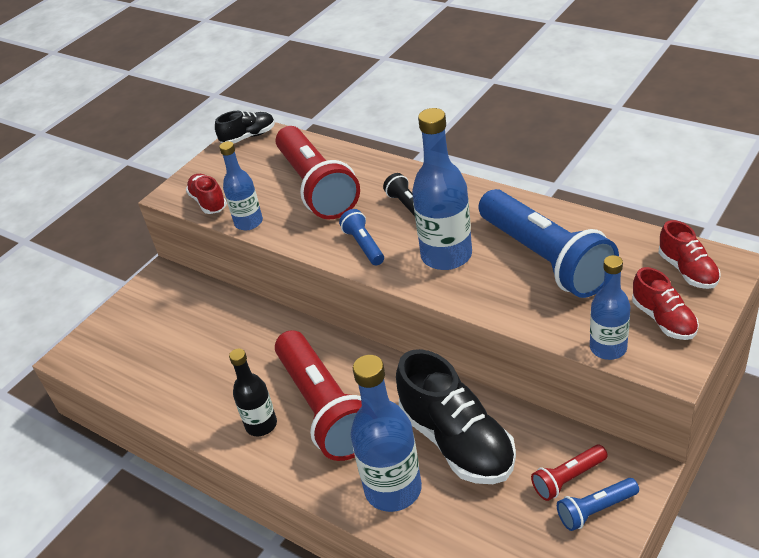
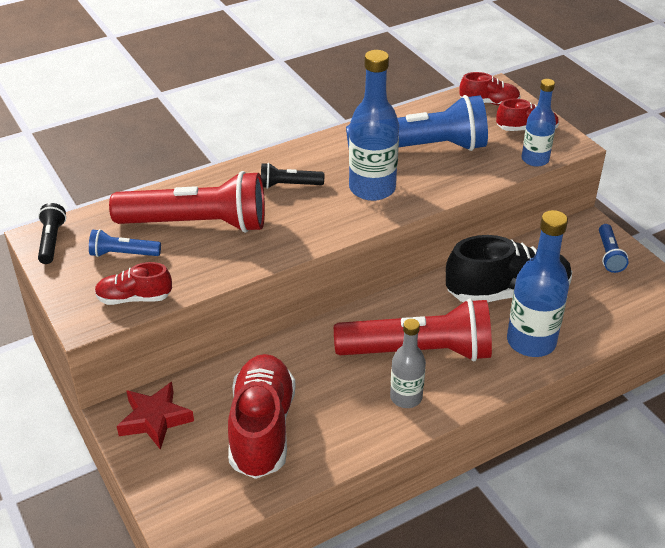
camera: 70 degrees left, 0 degrees up
black shoe [215,111,275,144] -> black flashlight [38,203,66,264]
blue bottle [219,141,263,230] -> none
black bottle [229,348,277,436] -> grey bottle [390,319,426,408]
blue flashlight [339,209,384,265] -> blue flashlight moved to [89,229,161,257]
red flashlight [531,445,607,501] -> none
none -> red star [117,382,194,450]
none -> red shoe [228,354,295,479]

